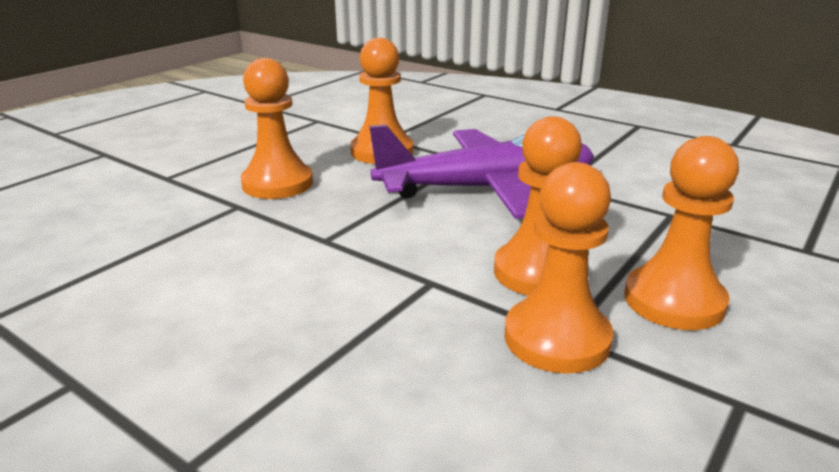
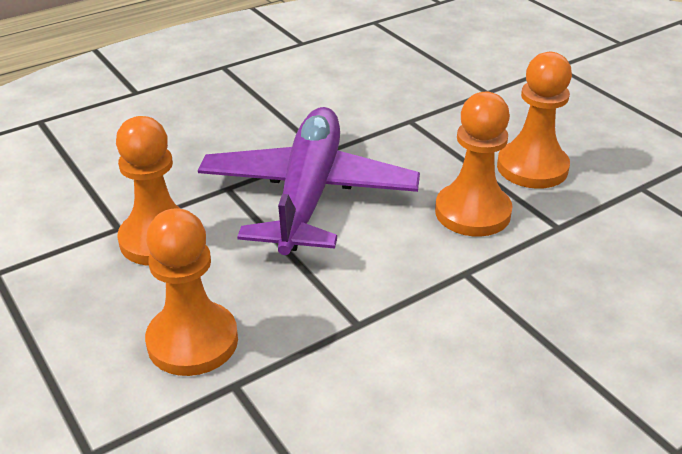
camera: 70 degrees left, 10 degrees up
orange pawn [504,162,614,374] -> none

